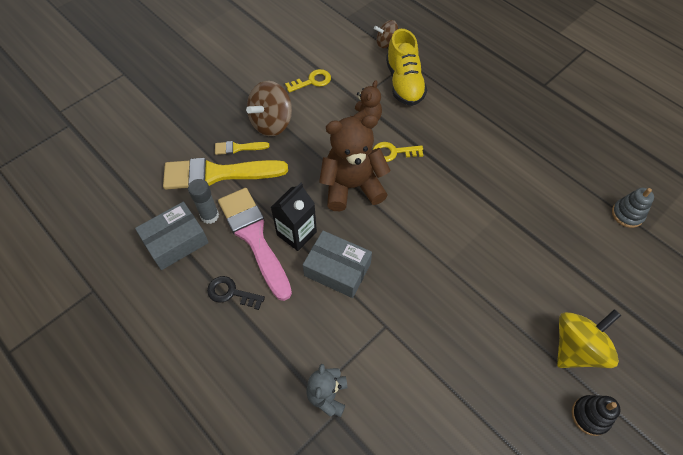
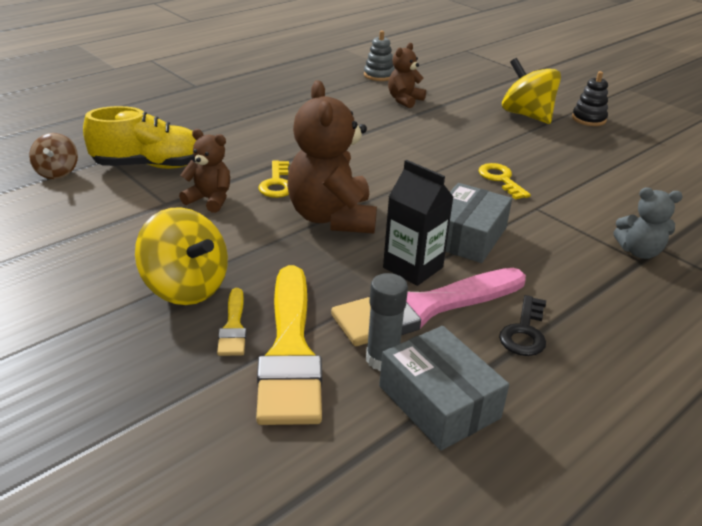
camera: 90 degrees left, 25 degrees down
brown spinning top [246,81,292,136] -> yellow spinning top [135,207,228,305]
yellow key [285,69,331,93] -> yellow key moved to [479,163,531,200]
none -> brown teddy bear [388,43,426,108]

